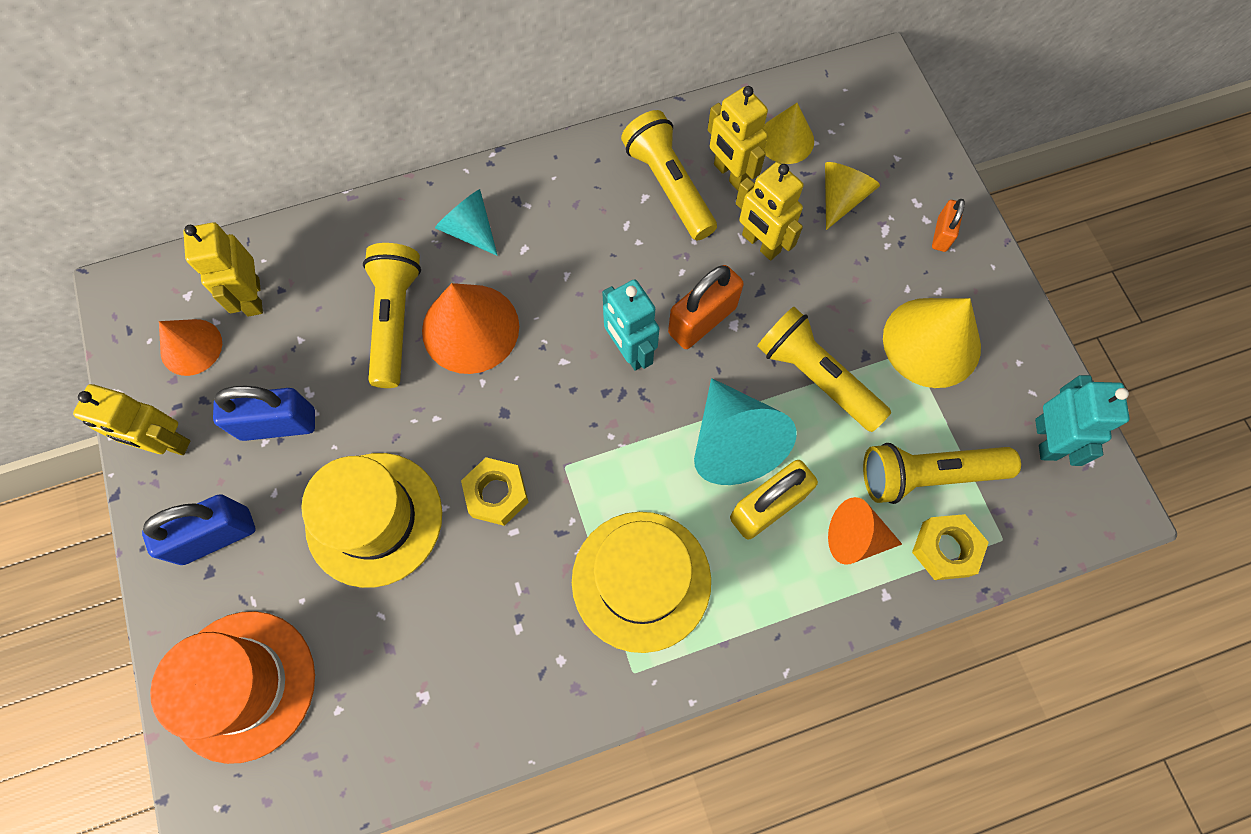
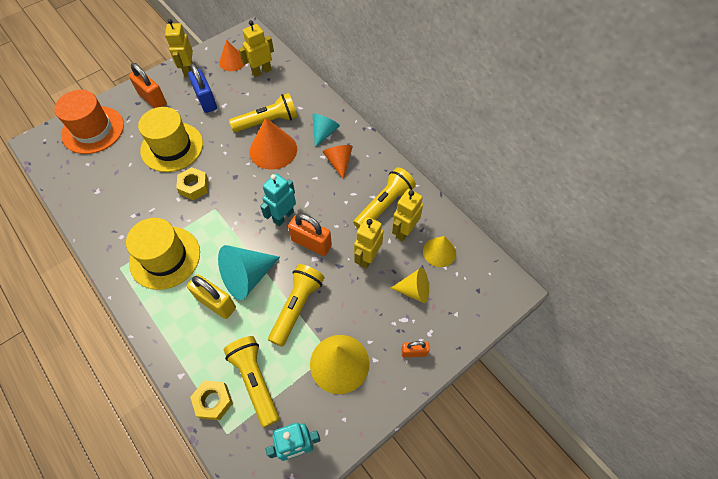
camera: 70 degrees right, 10 degrees down
blue padlock [142,494,255,565] -> orange padlock [129,63,167,108]
orange cone [828,497,902,565] -> orange cone moved to [323,145,353,179]

